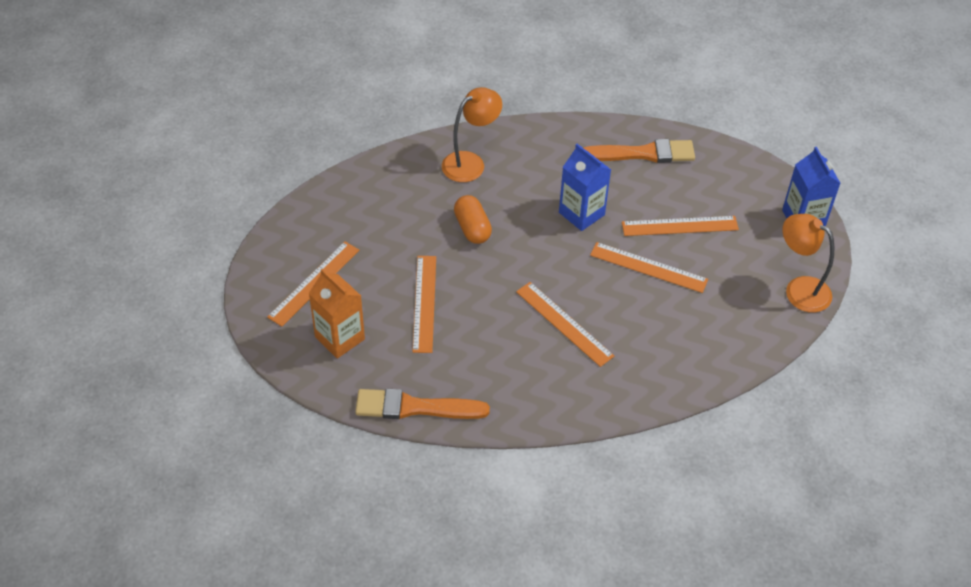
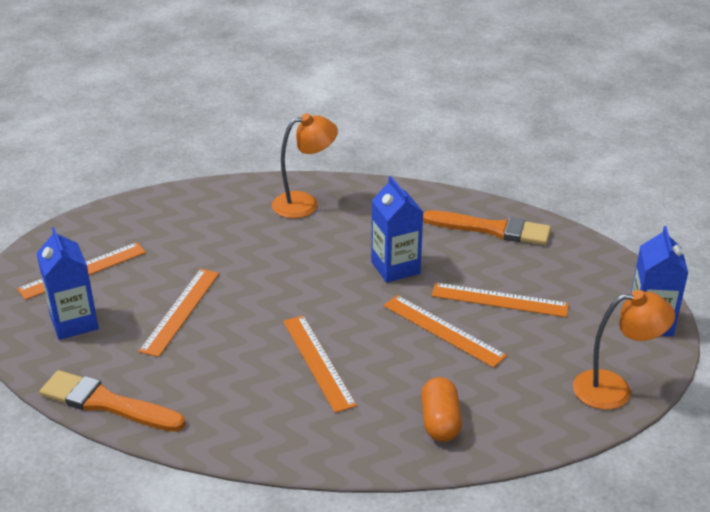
camera: 20 degrees right, 15 degrees down
orange carton [309,269,365,359] -> blue carton [36,227,99,340]
orange capsule [454,195,492,244] -> orange capsule moved to [421,377,462,442]
orange lamp [782,214,834,313] -> orange lamp turned 120 degrees clockwise [573,290,675,410]

